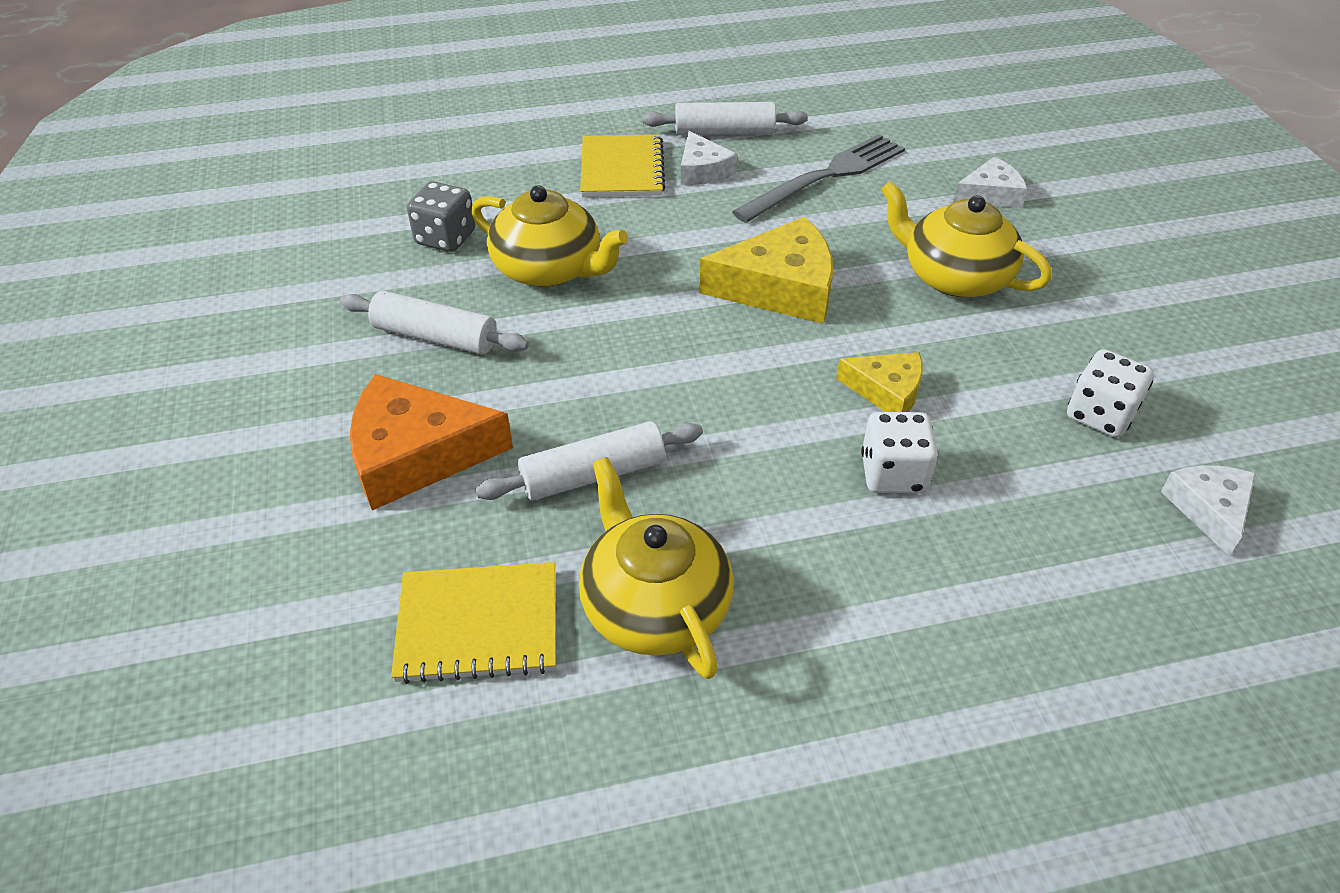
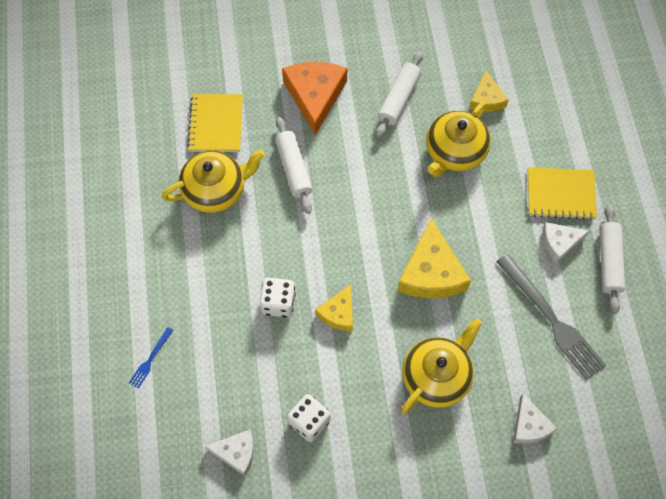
camera: 95 degrees right, 20 degrees up
grey dice [407,181,475,252] -> yellow cheese [469,70,509,112]
none -> blue fork [129,327,173,389]

